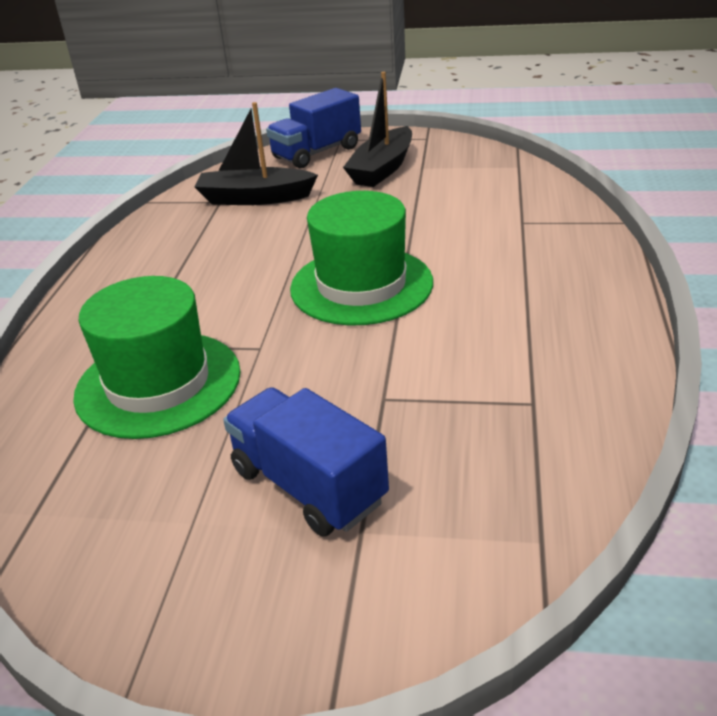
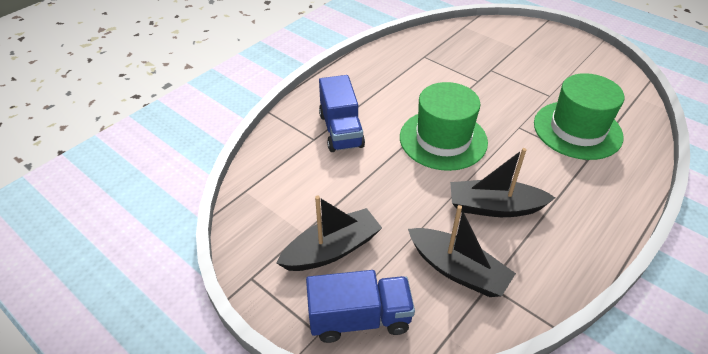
camera: 150 degrees left, 10 degrees up
blue truck [223,387,389,537] -> blue truck moved to [319,75,365,152]
none -> black boat [450,148,556,217]

